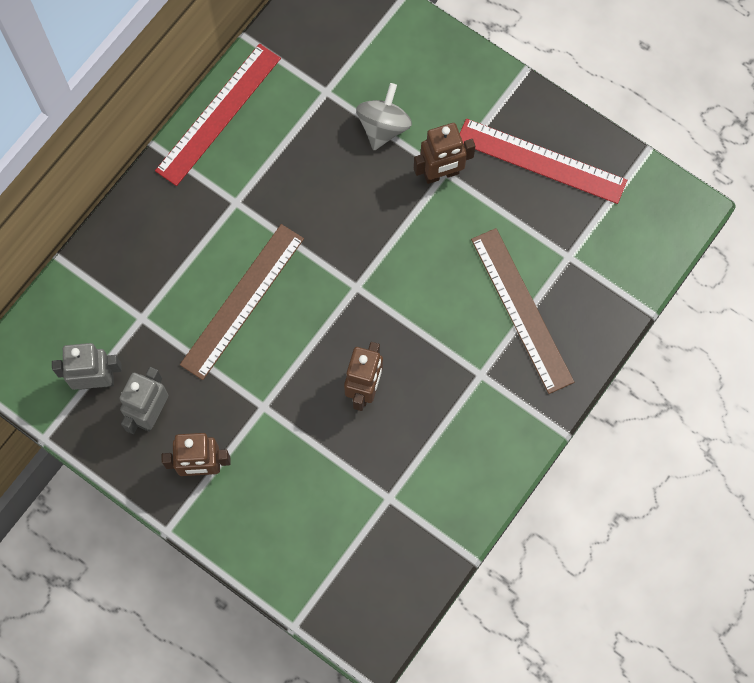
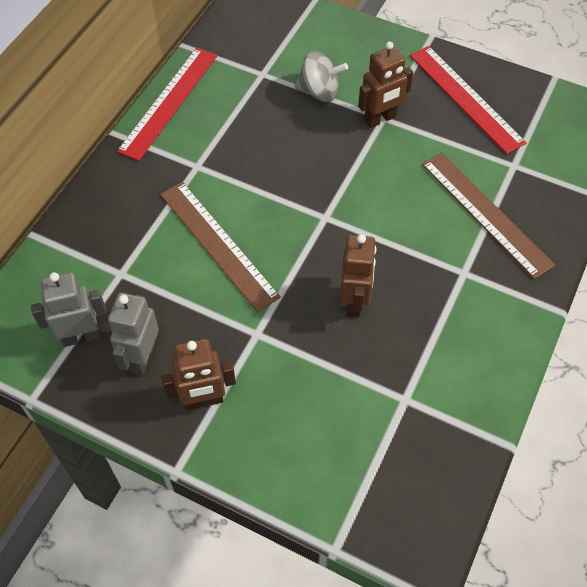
camera: 10 degrees left, 15 degrees down
brown ruler [180,224,304,380] -> brown ruler turned 60 degrees counterclockwise [160,182,281,312]
grey spinning top [356,83,412,150] -> grey spinning top turned 90 degrees clockwise [295,51,348,102]
red ruler [460,118,627,204] -> red ruler turned 45 degrees clockwise [410,46,527,154]

